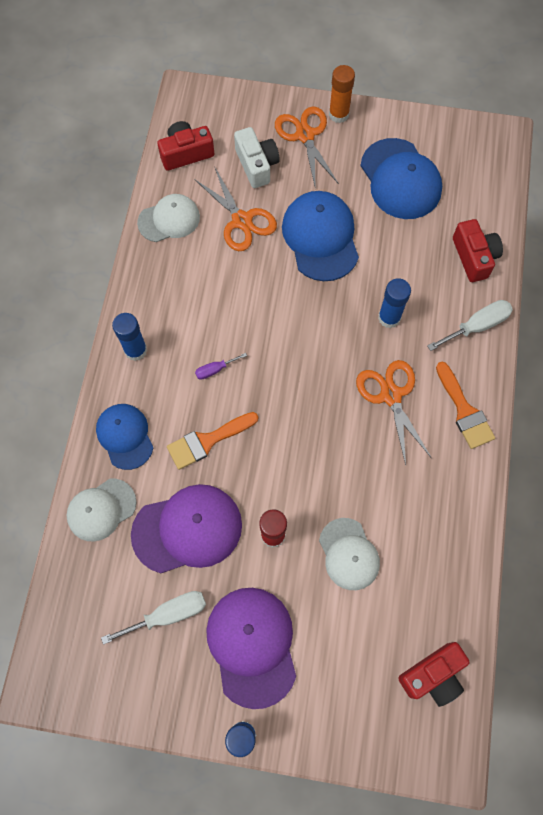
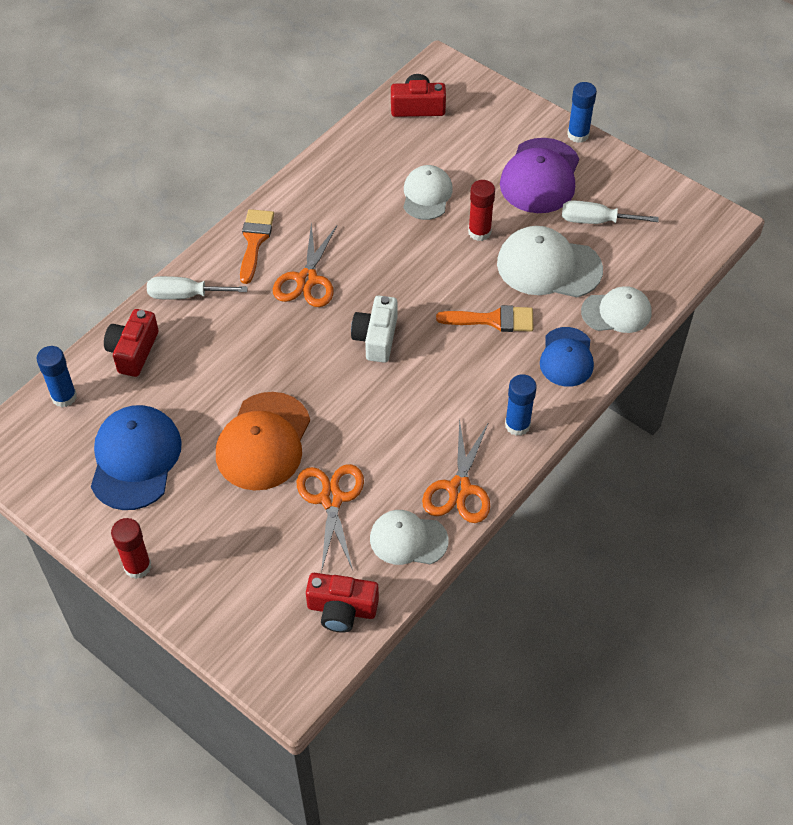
camera: 150 degrees left, 15 degrees down
purple cap [131,484,242,573] -> white cap [497,226,603,297]
purple screwdriver [195,353,247,380] -> none
white camera [234,127,280,188] -> white camera moved to [351,296,397,363]
orange scissors [275,107,339,190] -> orange scissors moved to [422,418,490,523]
blue cap [282,191,359,281] -> orange cap [216,392,310,491]
orange glue stick [329,65,355,123] -> red glue stick [111,518,151,579]
blue glue stick [378,278,411,328] -> blue glue stick moved to [37,346,77,407]

